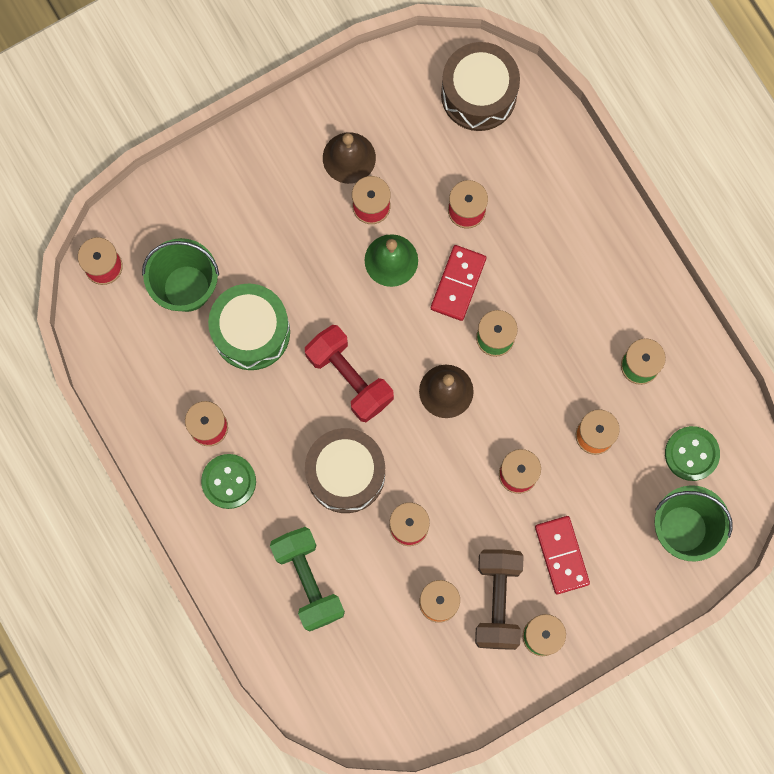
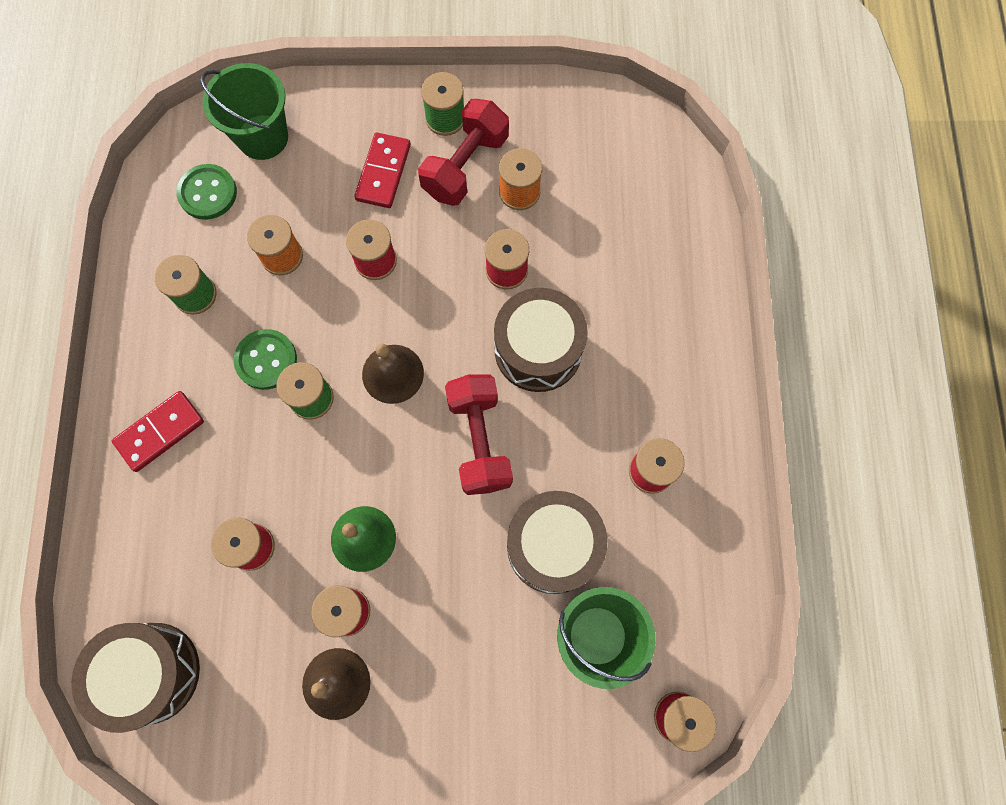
camera: 150 degrees left, 5 degrees down
green button [201,454,256,509] -> green button moved to [234,329,297,390]
green drum [208,284,290,370] -> brown drum [507,491,607,594]
green dumbbell [270,527,345,632] -> none
red domino [431,245,486,321] -> red domino moved to [112,391,204,472]
brown dumbbell [475,549,524,650] -> red dumbbell [418,99,509,206]

